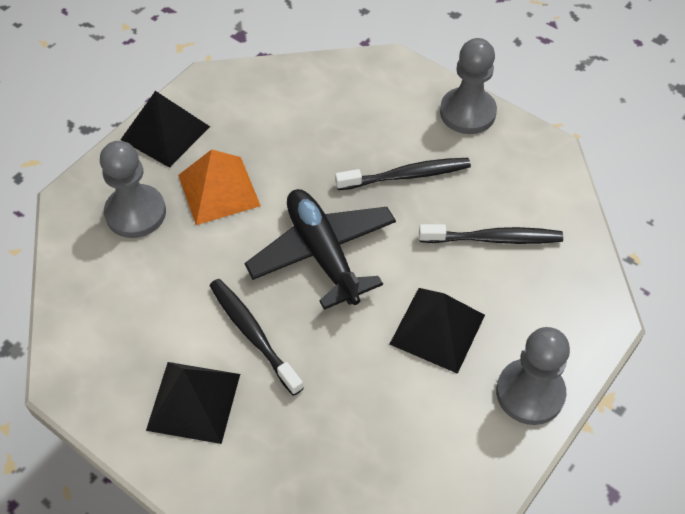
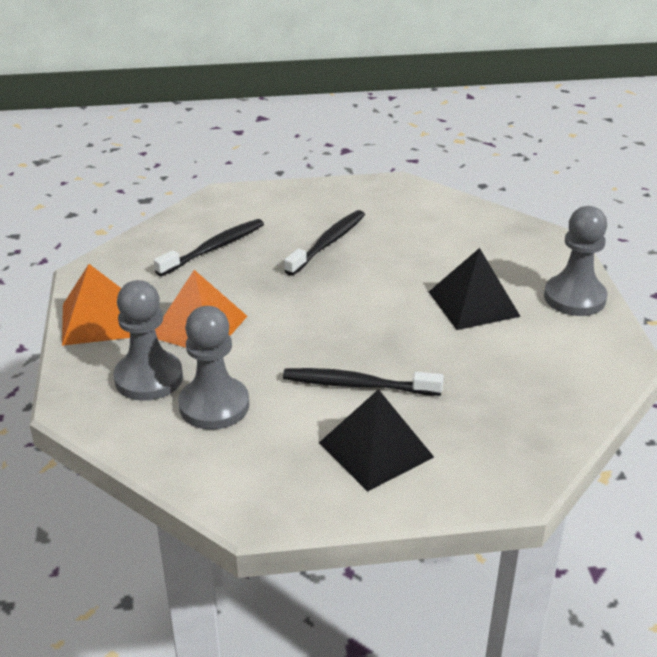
camera: 45 degrees left, 20 degrees down
black pyramid [120,91,210,168] -> orange pyramid [62,264,130,346]
black plane [244,189,396,310] -> none
black toothbrush [419,224,563,244] -> black toothbrush moved to [154,219,264,276]
grey pawn [440,38,497,134] -> grey pawn moved to [178,306,249,430]

